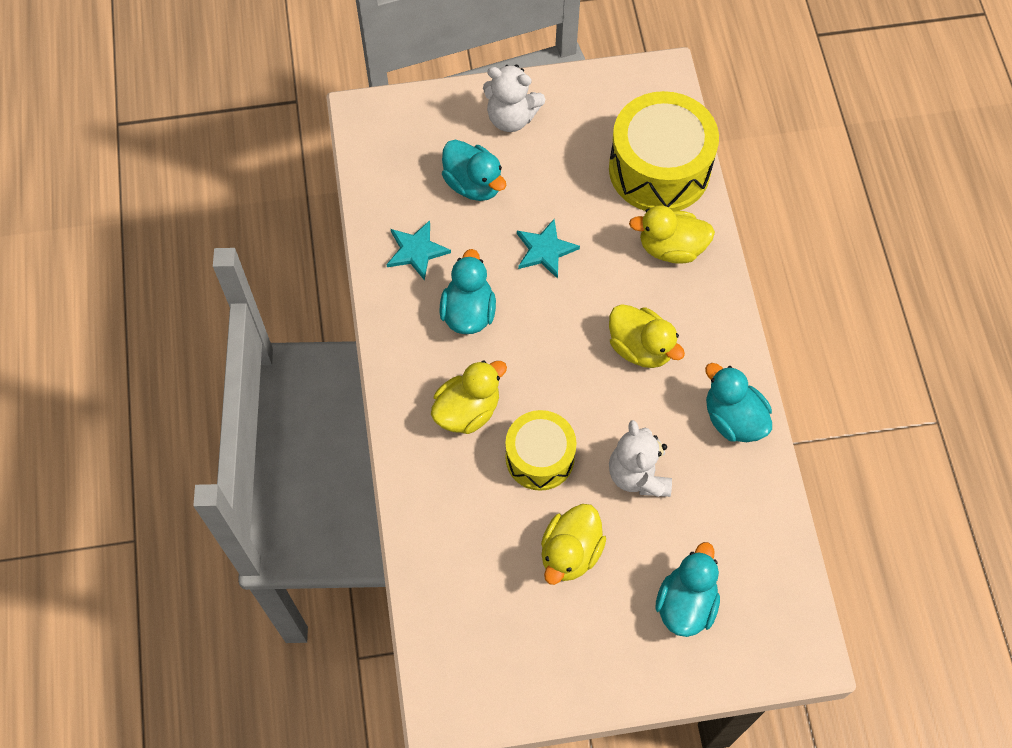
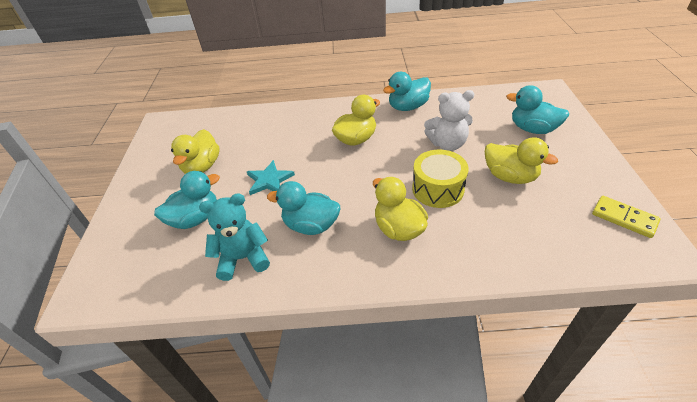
camera: 80 degrees left, 20 degrees down
turquoise star [387,220,451,281] -> turquoise teddy bear [199,193,270,281]
white teddy bear [483,65,545,132] -> none
yellow drum [609,91,719,211] -> none
yellow duck [629,205,715,264] -> yellow duck moved to [171,129,220,174]
none -> yellow domino [592,196,661,238]

